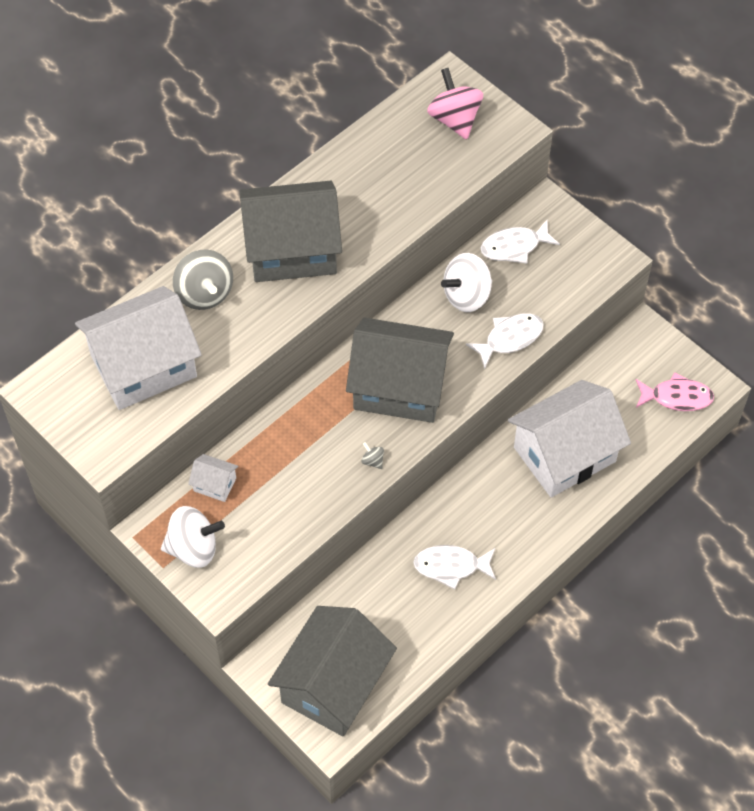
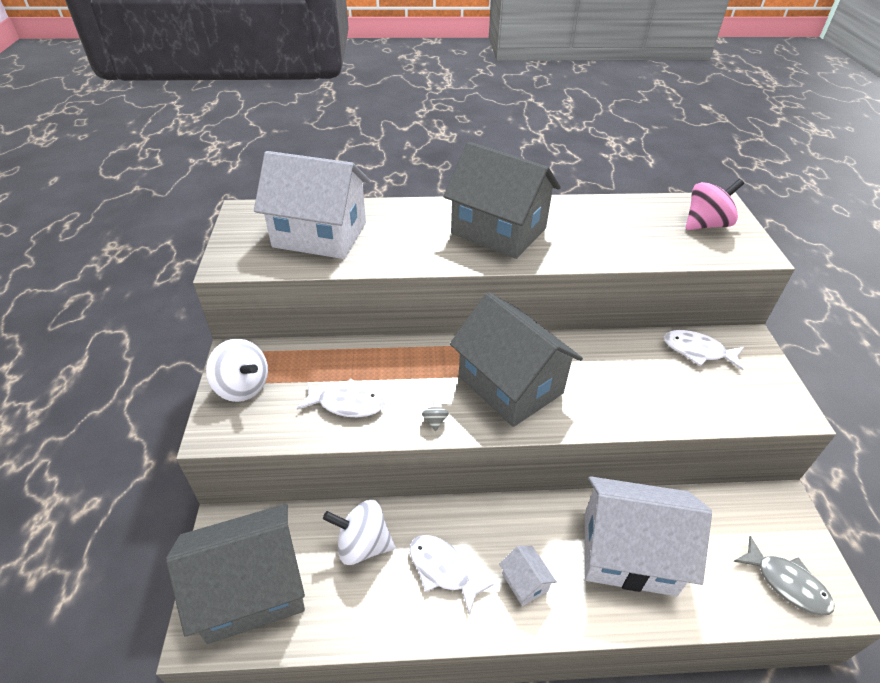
camera: 40 degrees right, 15 degrees down
grey spinning top [173,250,233,310] -> none
white house [188,454,238,502] -> white house moved to [499,546,557,606]
pink spinning top [427,68,483,140] -> pink spinning top turned 45 degrees clockwise [686,179,744,230]
white spinning top [441,253,492,312] -> white spinning top moved to [323,500,395,565]
white fish [466,313,543,369] -> white fish moved to [297,378,385,417]
pink fish [636,372,714,411] -> grey fish [733,536,834,616]

